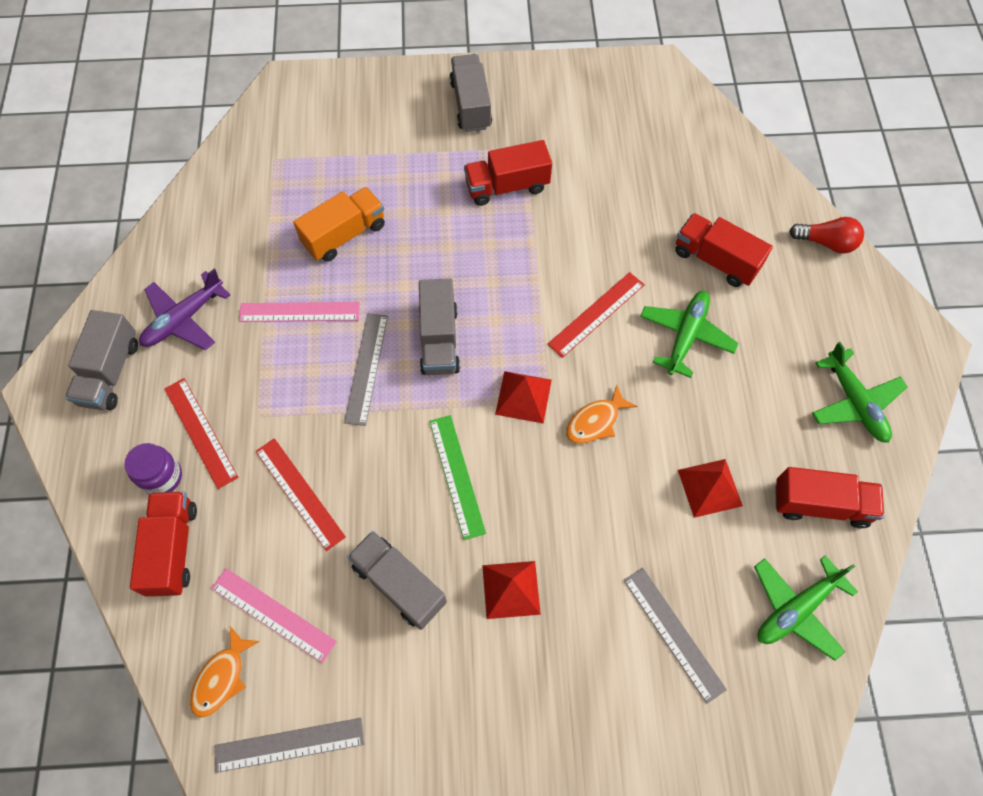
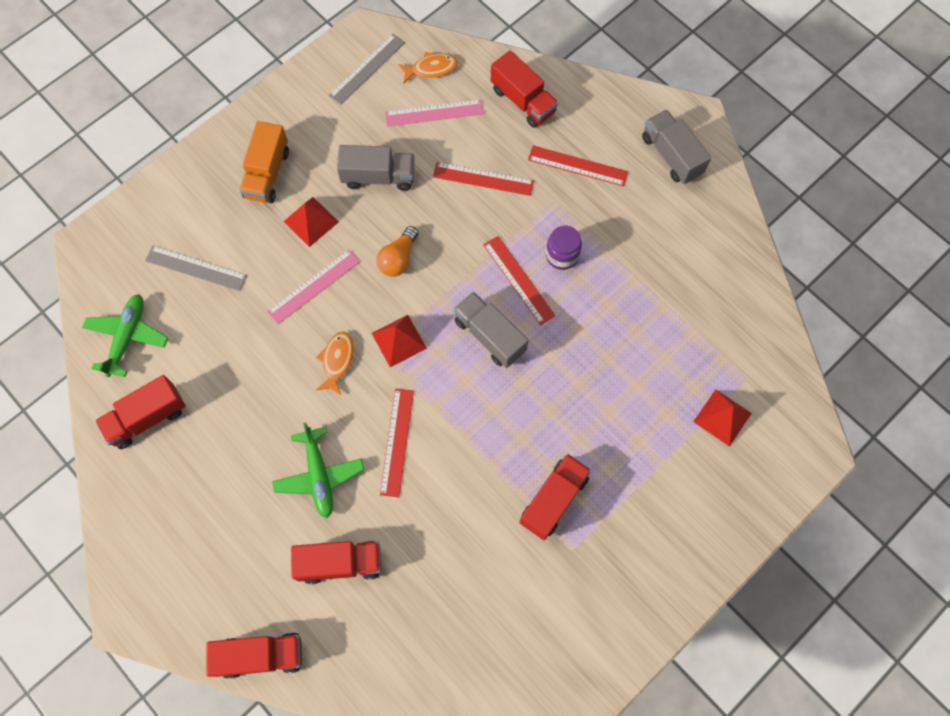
camera: 140 degrees right, 5 degrees up
purple jar [124,443,182,494] -> purple jar moved to [546,226,582,270]
purple plane [139,269,230,350] -> none
orange fish [190,626,260,718] -> orange fish turned 90 degrees clockwise [398,52,458,84]
pink ruler [239,302,360,322] -> pink ruler moved to [267,249,360,324]
orange truck [293,187,385,262] -> orange truck moved to [239,121,289,203]
grey ruler [344,313,388,426] -> red ruler [483,236,556,325]
green ruler [429,415,486,540] -> orange light bulb [376,226,418,277]
grey truck [449,54,492,132] -> none
red pyramid [678,459,743,518] -> red pyramid moved to [693,390,752,447]
red light bulb [789,217,864,254] -> red truck [207,632,302,679]
green plane [812,342,907,443] -> none

